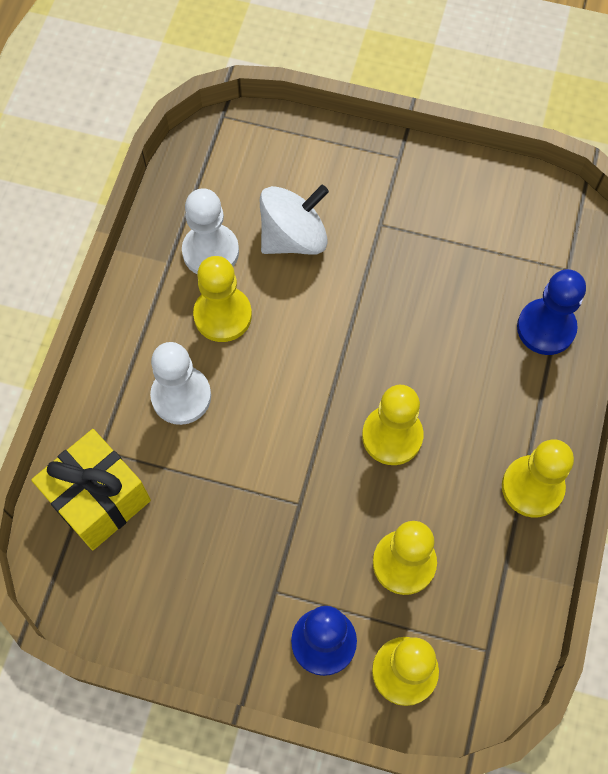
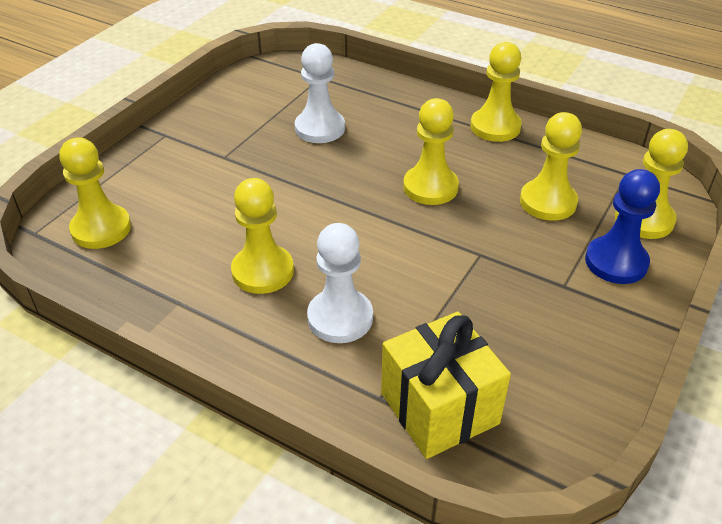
camera: 75 degrees left, 25 degrees down
white pawn [182,188,239,274] -> white pawn moved to [295,43,345,143]
white spinning top [260,185,329,254] -> none
blue pawn [517,269,586,355] -> none
none -> yellow pawn [59,137,131,249]

